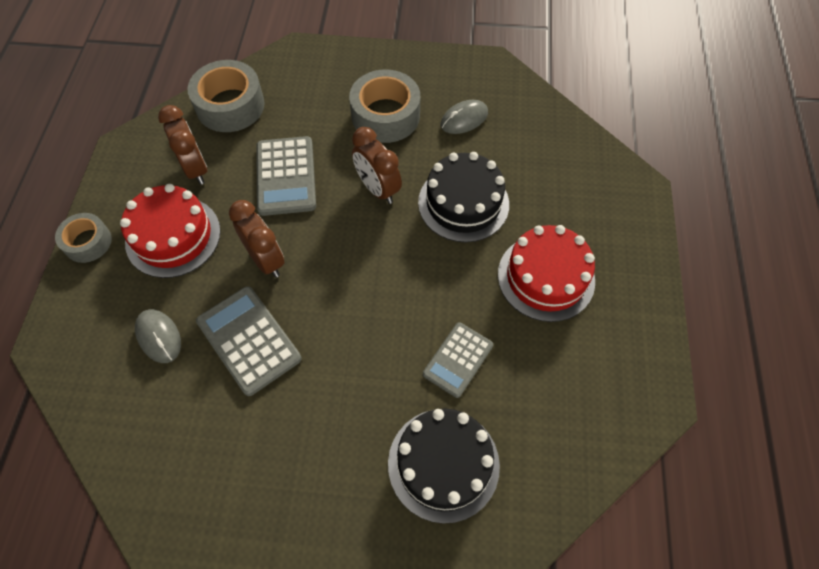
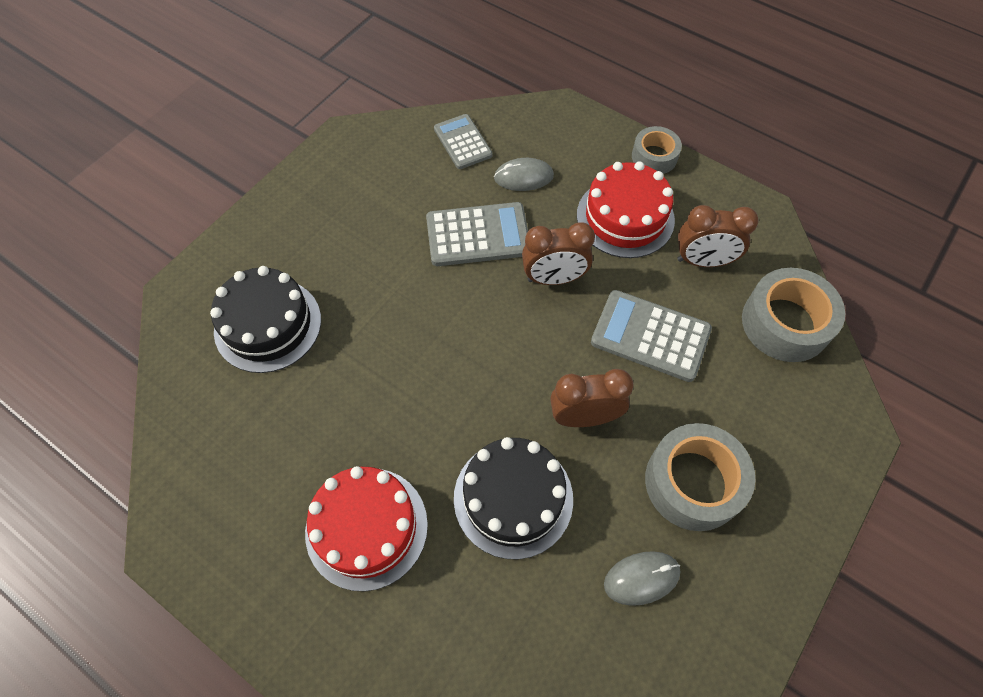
camera: 120 degrees right, 0 degrees up
grey calculator [423,322,493,398] -> grey calculator moved to [434,114,492,169]
grey mouse [441,100,488,134] -> grey mouse turned 75 degrees clockwise [604,551,681,606]

